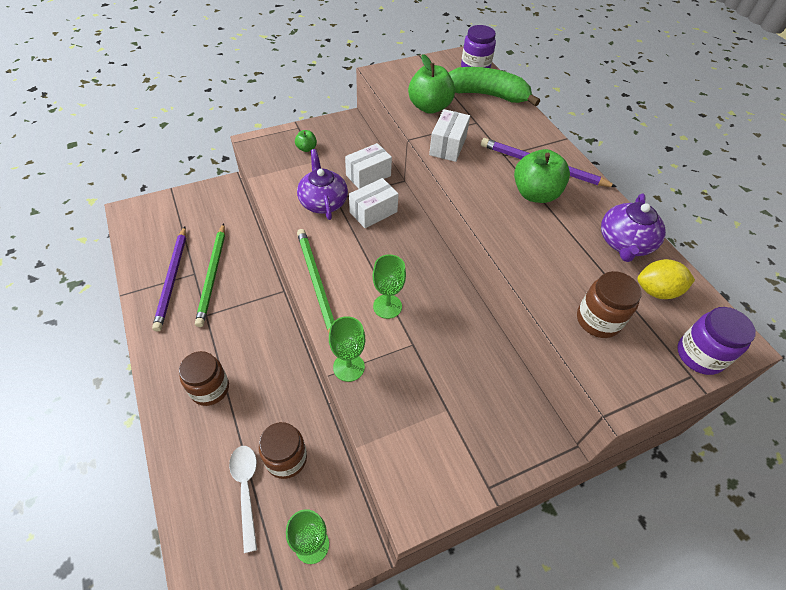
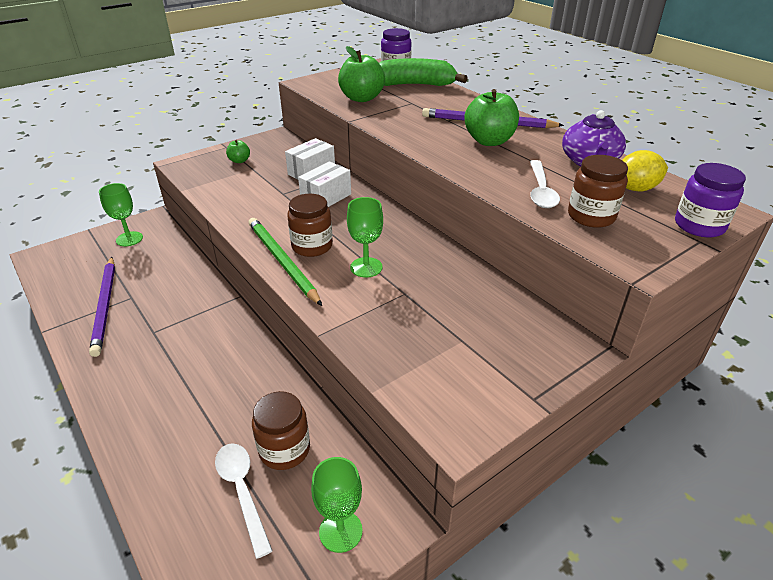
camera: 10 degrees left, 15 degrees down
brown jar [179,351,229,406] -> brown jar moved to [287,194,333,257]
green pencil [195,223,225,327] -> none
purple teapot [297,149,348,220] -> none
green goblet [329,316,365,382] -> green goblet moved to [99,183,143,246]
white box [429,109,470,162] -> none
none -> white spoon [530,160,560,208]

